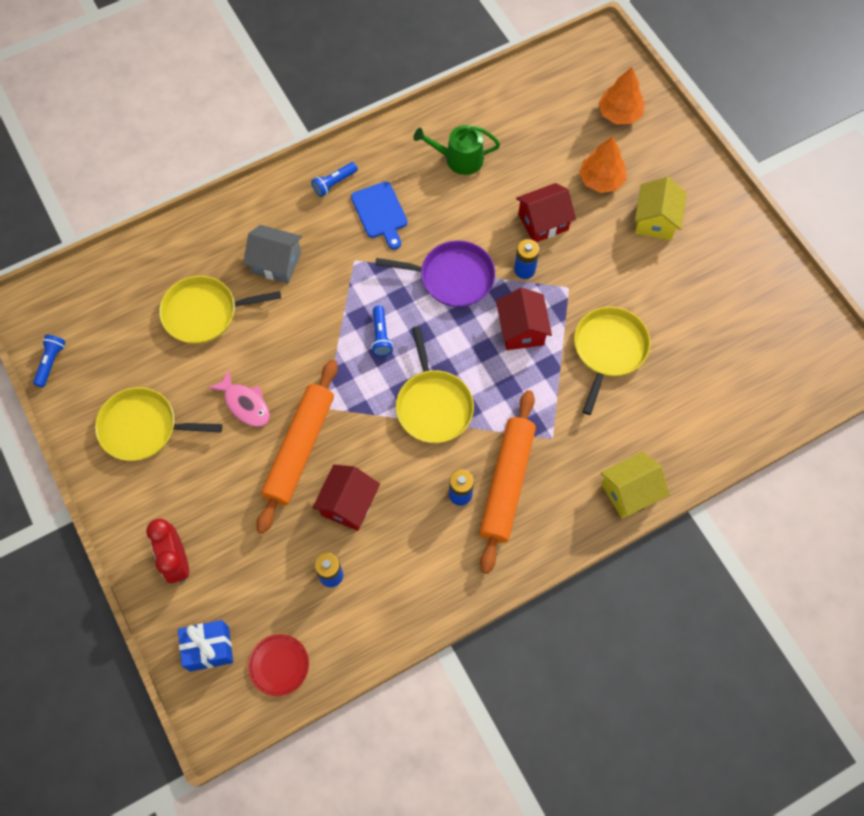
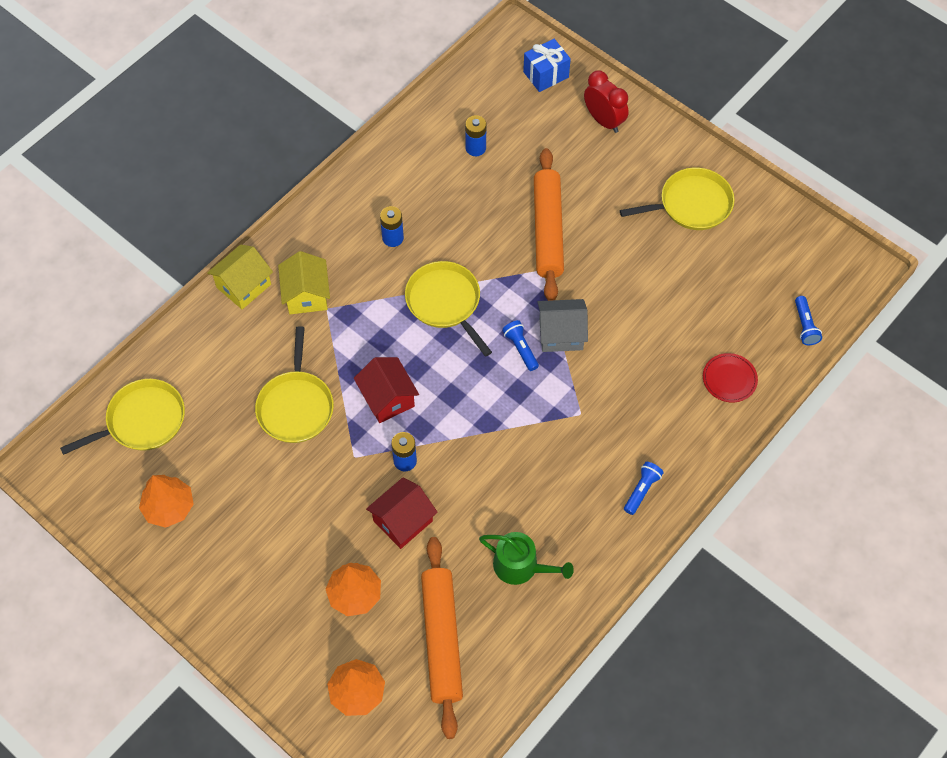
camera: 160 degrees right, 5 degrees down
blue flashlight [33,335,66,387] -> blue flashlight moved to [795,296,822,345]
yellow pan [159,276,281,344] -> yellow pan moved to [60,379,185,455]
pink fish [208,370,270,427] -> none
grey house [243,225,302,284] -> grey house moved to [537,299,588,352]
red plate [248,634,309,696] -> red plate moved to [703,353,758,402]
red house [312,465,380,531] -> none
blue cutting board [351,182,408,250] -> none
purple pan [375,240,495,307] -> none
green watering can [413,125,500,175] -> green watering can turned 45 degrees clockwise [479,532,574,585]
orange rolling pin [479,390,536,574] -> orange rolling pin moved to [421,537,463,739]
yellow house [635,177,687,240] -> yellow house moved to [278,251,330,314]
none -> orange tree [139,475,194,528]

